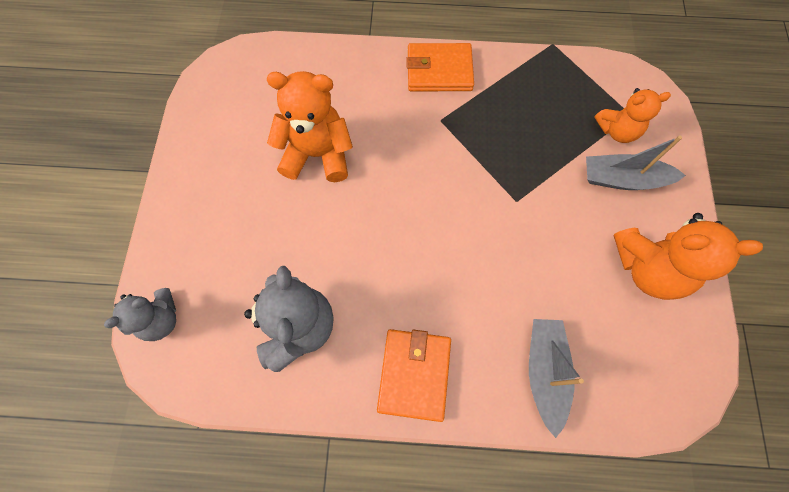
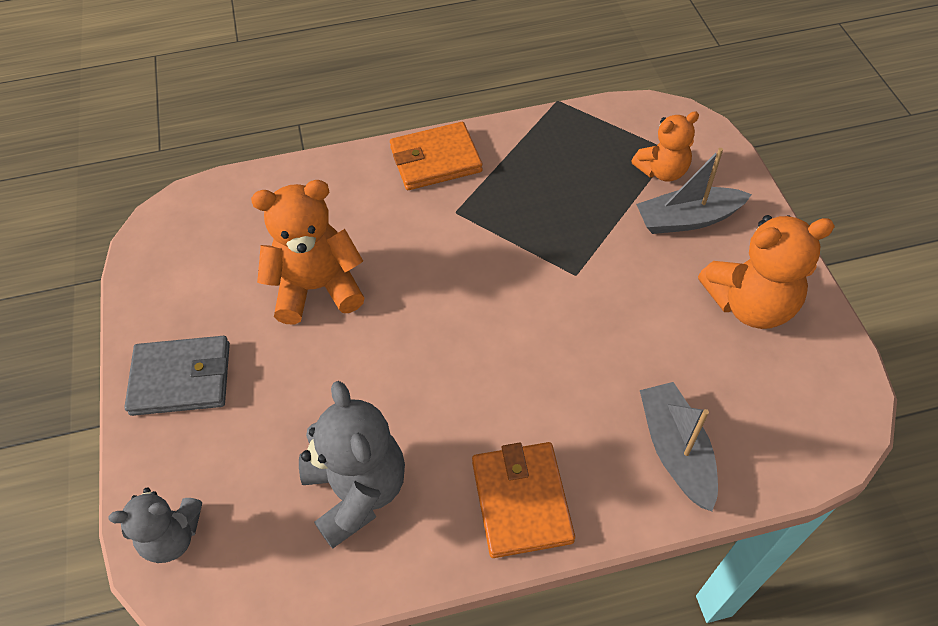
camera: 15 degrees left, 15 degrees down
grey teddy bear [104,288,176,341] -> grey teddy bear turned 45 degrees clockwise [108,488,202,563]
none -> grey wallet [124,336,230,416]

